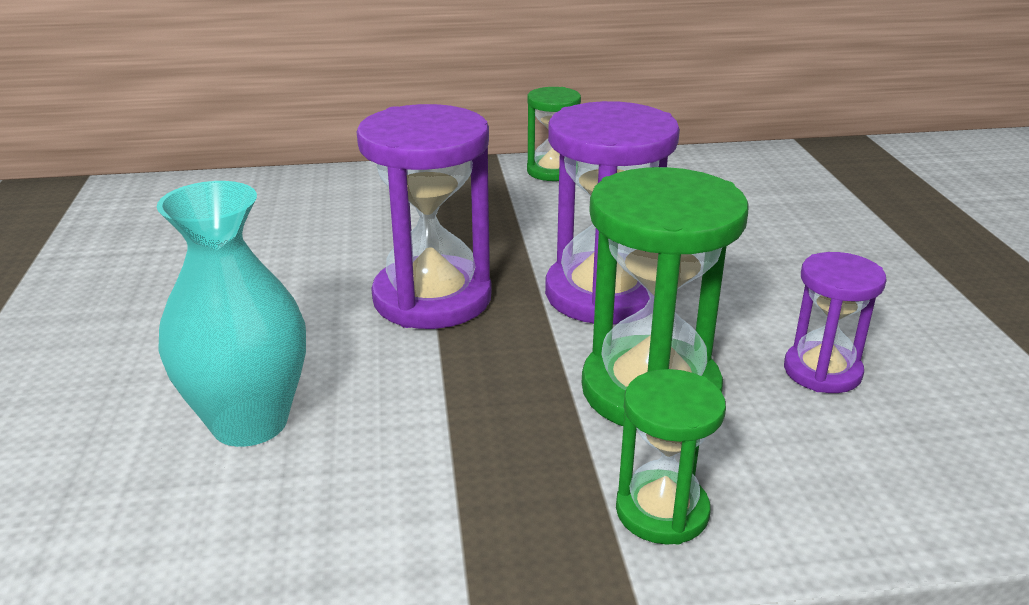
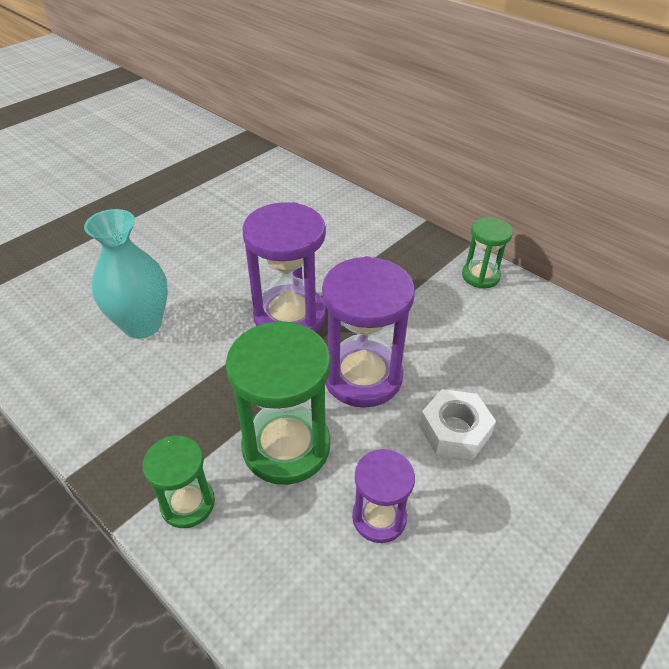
camera: 50 degrees right, 15 degrees up
none -> white nut [419,389,496,460]

